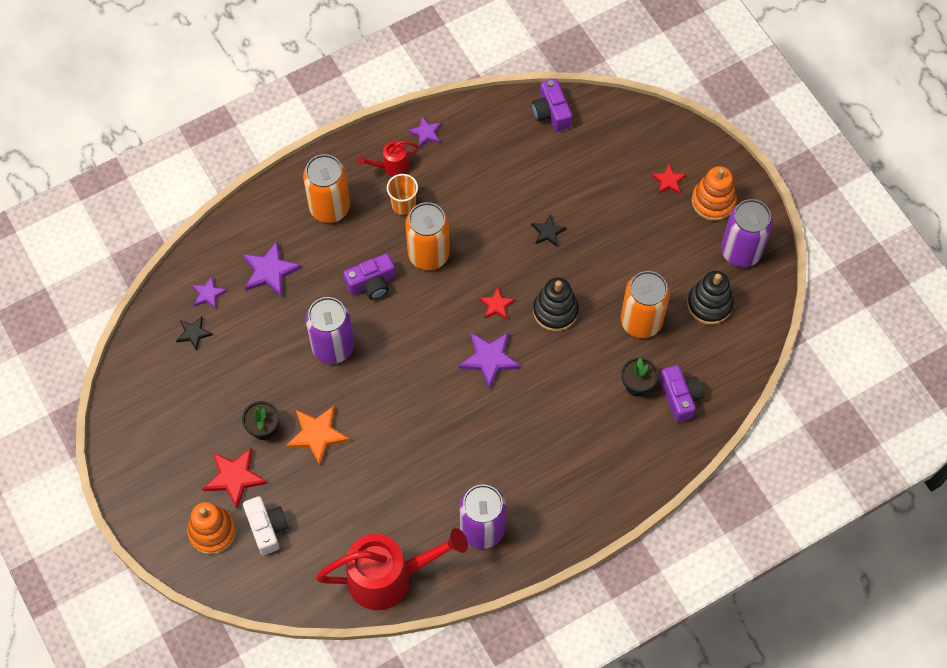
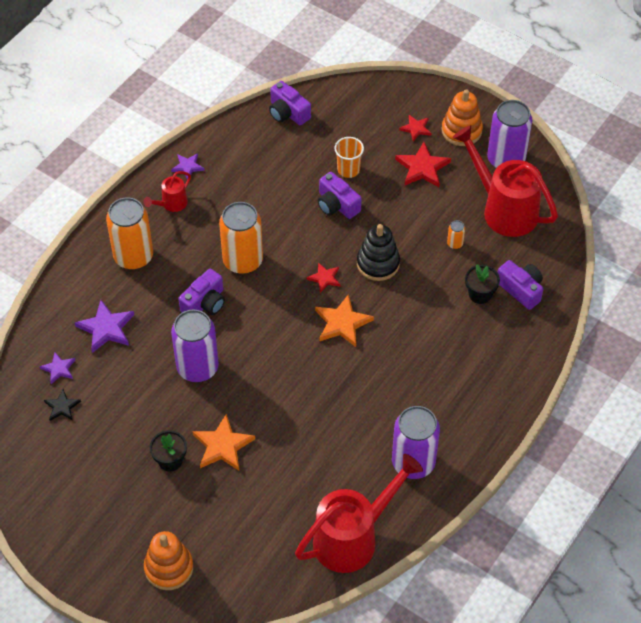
camera: 25 degrees left, 10 degrees down
red star [203,448,267,508] -> red star moved to [395,142,451,187]
white camera [243,496,288,555] -> none
orange cup [387,174,418,215] -> orange cup moved to [334,137,364,178]
purple star [459,332,521,389] -> orange star [315,294,374,347]
black star [531,214,567,246] -> purple camera [318,172,362,219]
orange can [621,271,670,338] -> orange can [447,220,465,249], size x0.41
black stacking toy [687,271,734,325] -> red watering can [452,125,558,237]

